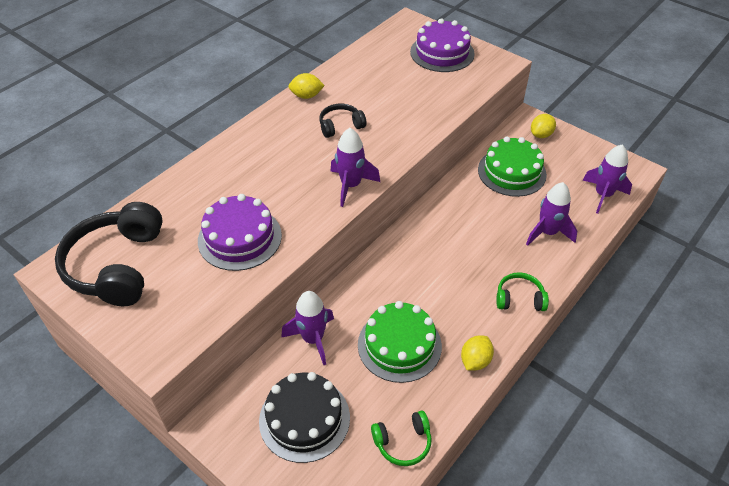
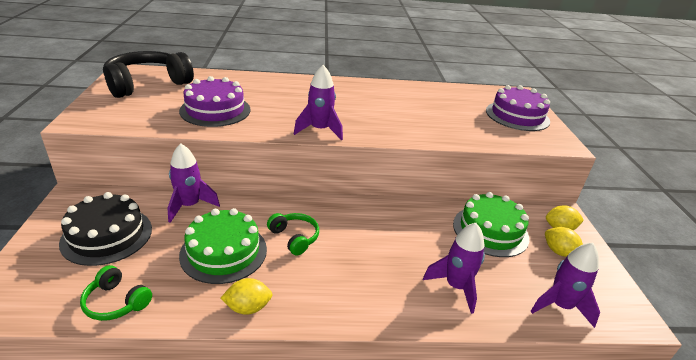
camera: 45 degrees right, 15 degrees down
yellow lemon [288,73,325,99] -> yellow lemon moved to [545,227,583,257]
black headphones [319,104,366,138] -> none
green headphones [496,272,549,311] -> green headphones moved to [267,213,319,256]

